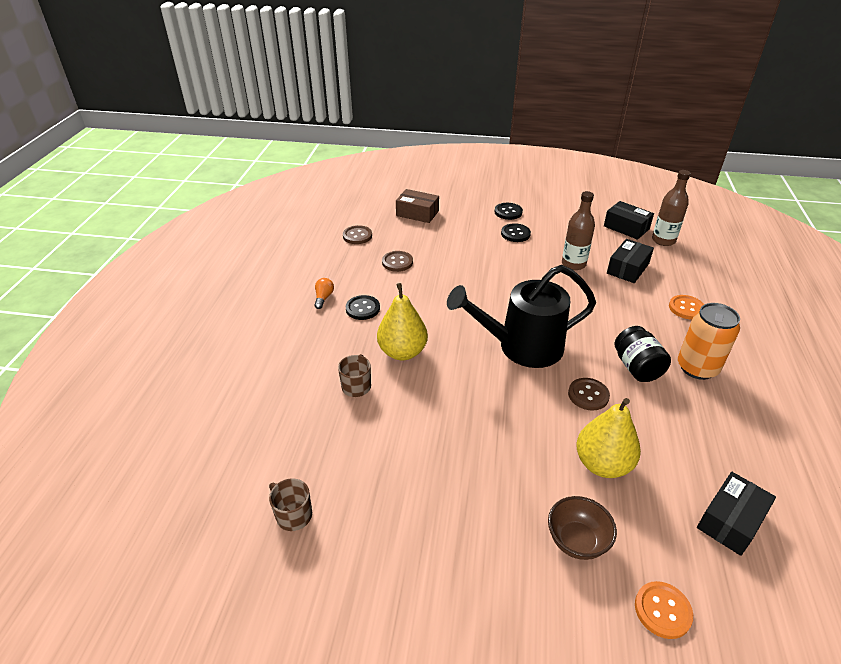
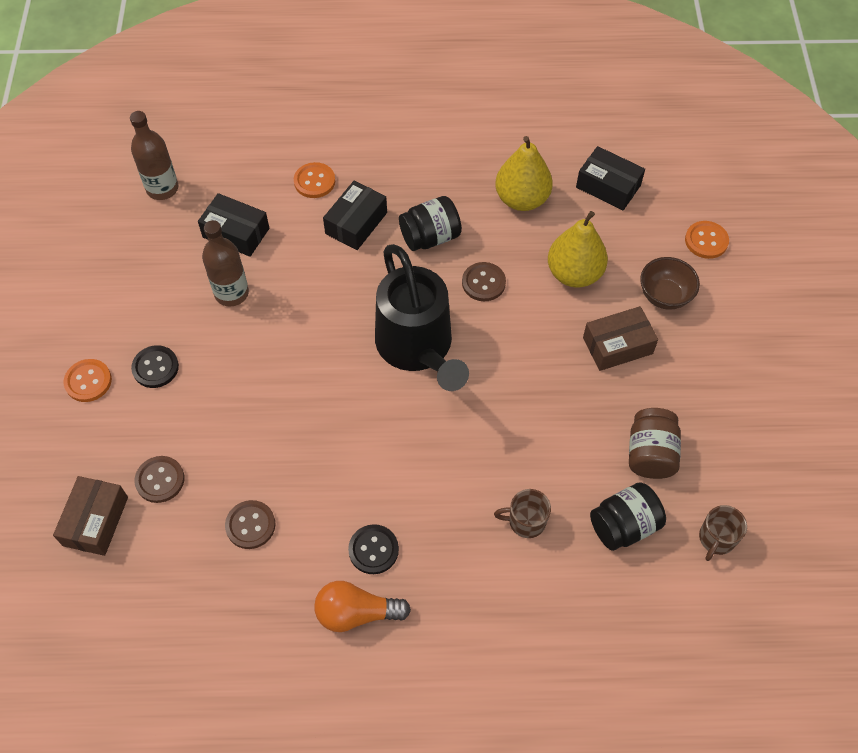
camera: 100 degrees left, 20 degrees up
orange light bulb [314,278,334,309] -> orange light bulb [315,581,411,632], size x1.70
brown button [343,225,372,244] -> brown button moved to [134,456,184,503]
yellow pear [377,283,428,360] -> yellow pear moved to [495,136,553,211]
black button [495,203,523,220] -> orange button [64,359,112,402]
black box [604,201,654,240] -> black box moved to [323,181,387,250]
orange can [678,303,740,380] -> none
none -> brown box [583,306,658,371]
none -> black jar [590,482,666,551]
none -> brown jar [629,408,681,479]

